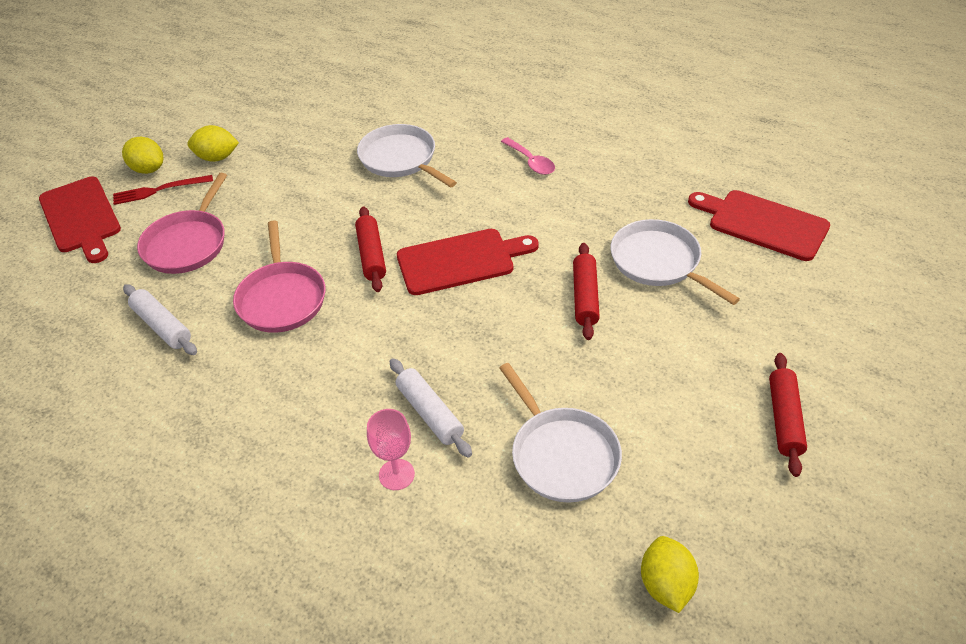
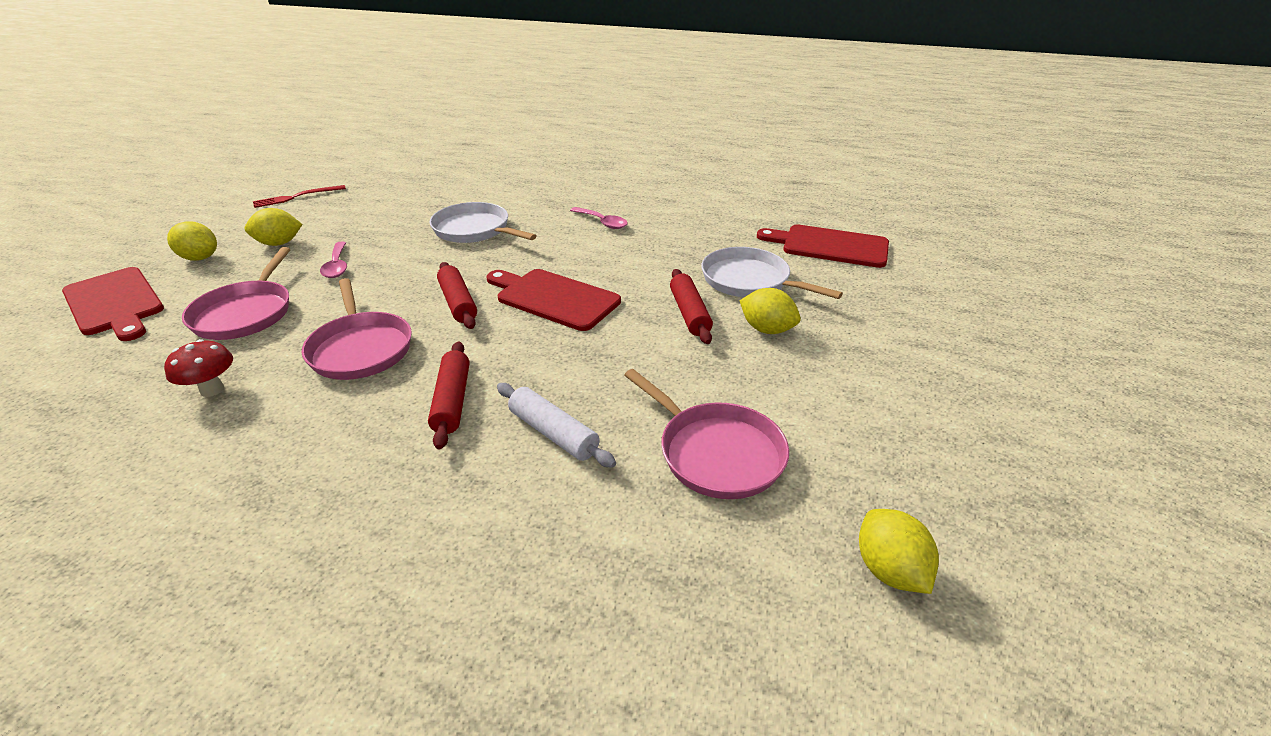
camera: 15 degrees left, 10 degrees down
red fork [113,175,213,205] -> red fork moved to [253,185,346,208]
white rolling pin [123,284,197,355] -> red mushroom [164,339,233,397]
pink goblet [367,409,415,490] -> none
red cutting board [397,229,539,295] -> red cutting board turned 120 degrees counterclockwise [487,269,621,331]
white pan [499,363,622,503] -> pink pan [624,369,789,499]
red rolling pin [769,353,807,477] -> red rolling pin moved to [428,341,470,450]
none -> pink spoon [320,241,347,278]
none -> yellow lemon [740,288,801,334]

